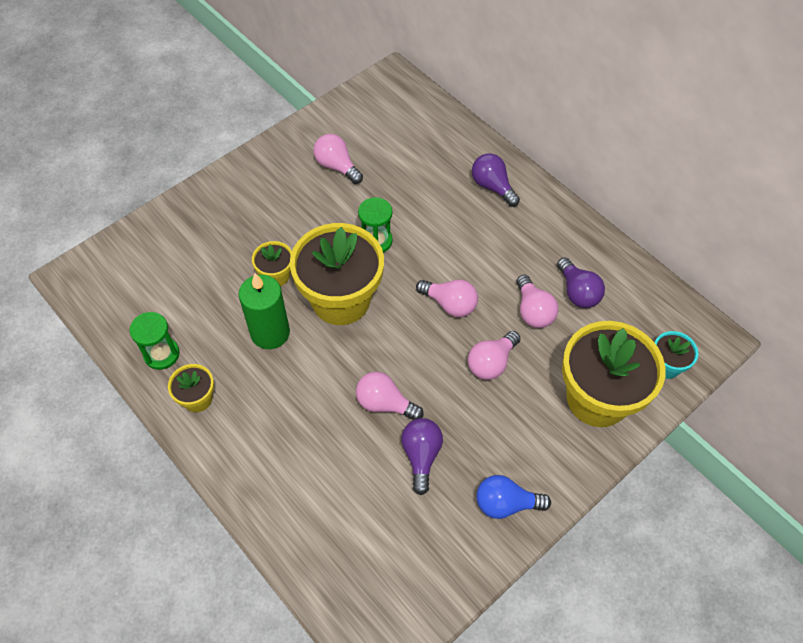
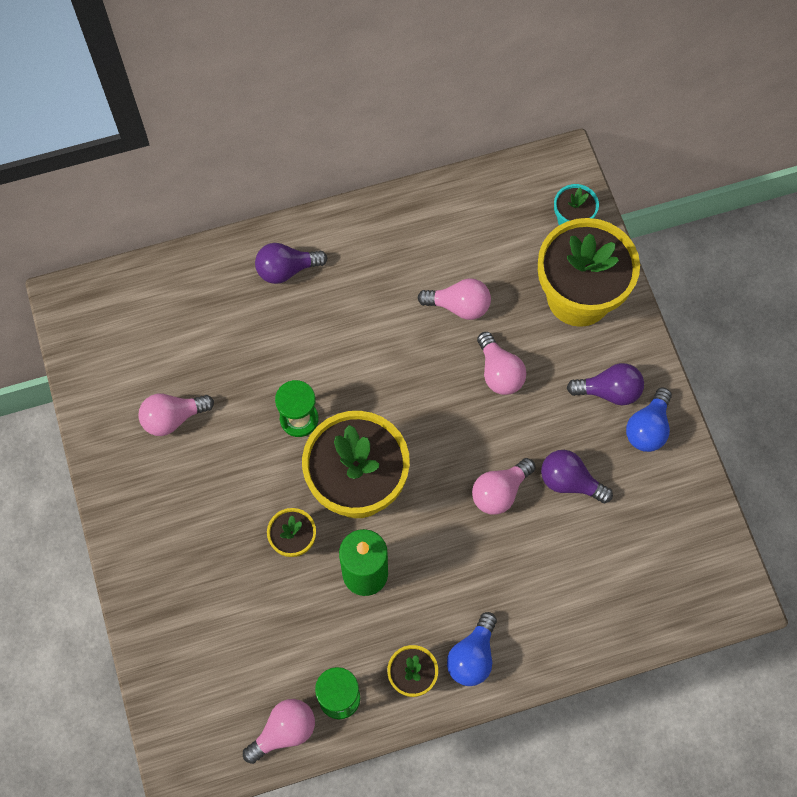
camera: 65 degrees left, 10 degrees up
pink light bulb [416,280,478,317] -> pink light bulb moved to [243,699,315,764]
purple light bulb [557,257,605,308] -> purple light bulb moved to [567,363,644,405]
none -> blue light bulb [447,612,497,686]

